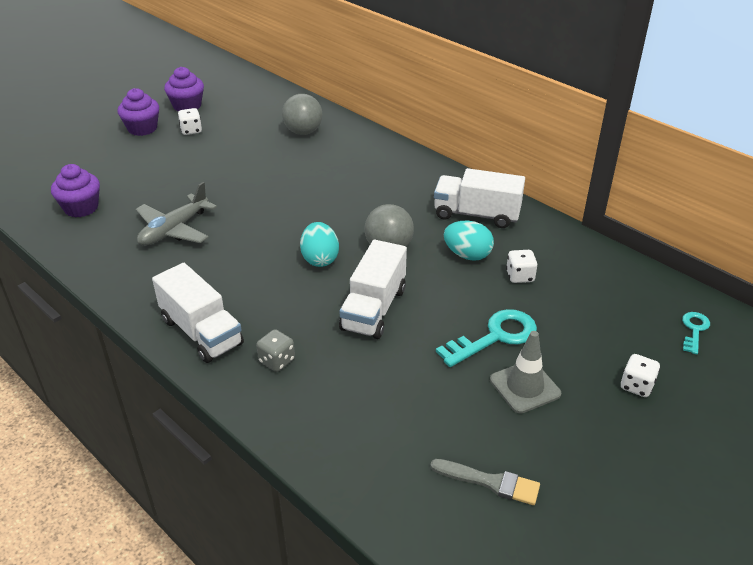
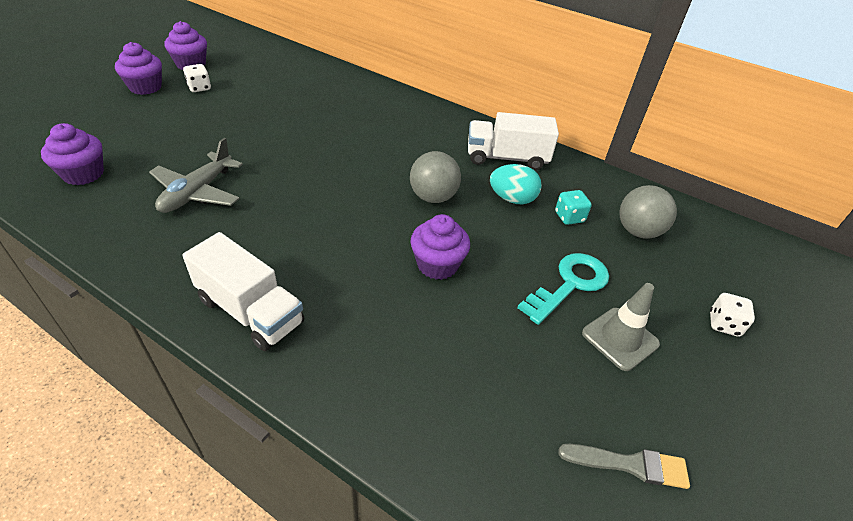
camera: 15 degrees left, 5 degrees up
grey dice [256,329,295,372] -> none
grey ball [282,94,322,135] -> grey ball moved to [619,185,677,239]
turquoise egg [300,222,339,267] -> none
white truck [339,240,407,339] -> purple cupcake [410,214,470,280]
white dice [506,250,537,283] -> turquoise dice [555,190,592,225]
turquoise key [682,312,710,354] -> none

